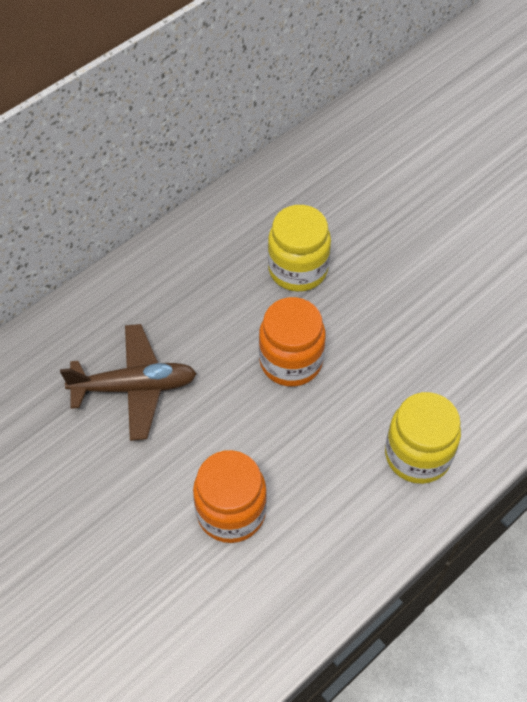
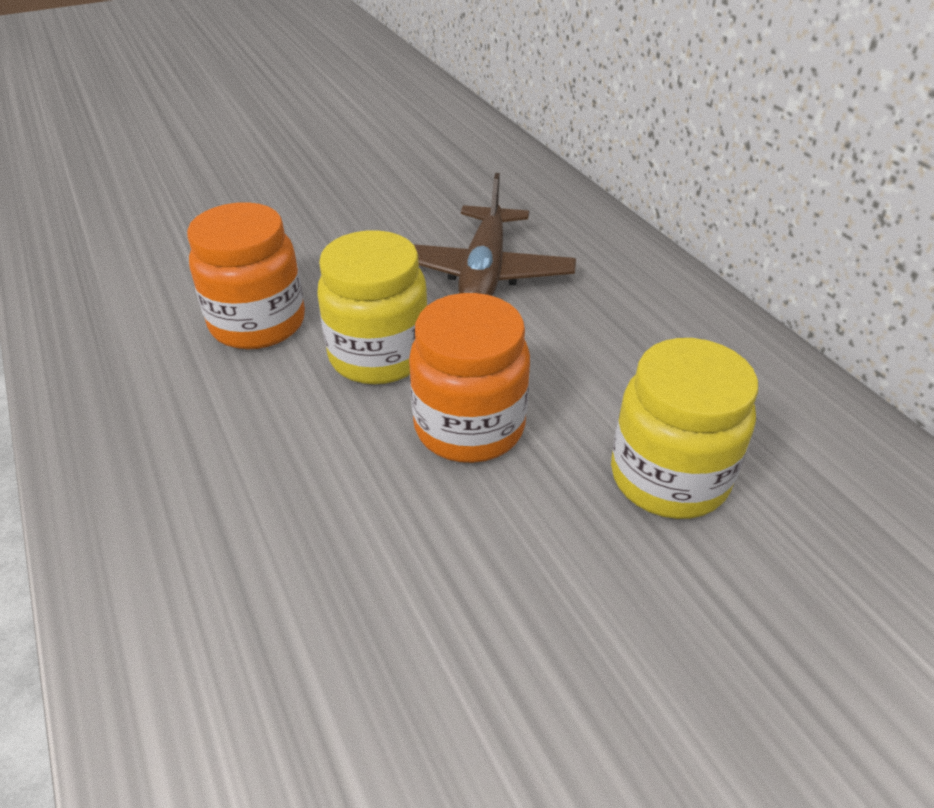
camera: 105 degrees right, 15 degrees down
yellow jar [385,392,461,484] -> yellow jar moved to [317,230,428,384]

